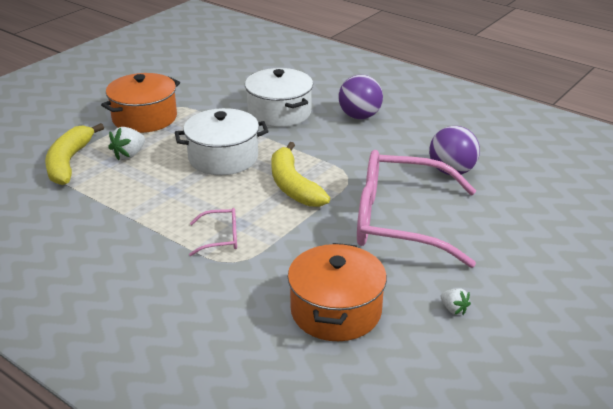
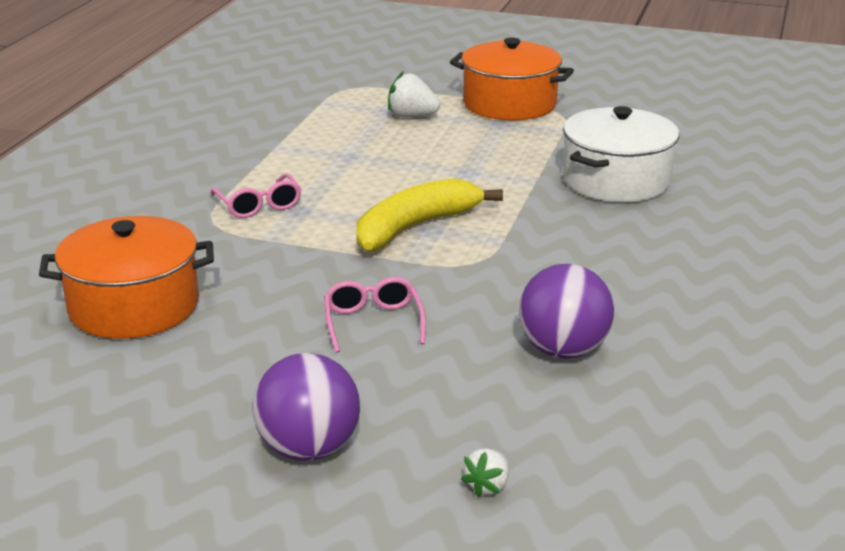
camera: 70 degrees right, 5 degrees down
yellow banana [45,123,104,185] -> none
white pot [175,108,269,175] -> none
purple ball [339,75,383,119] -> purple ball moved to [253,353,360,461]
pink glasses [357,150,476,268] -> pink glasses [324,277,426,353], size x0.41
white strawberry [440,288,471,315] -> white strawberry moved to [461,448,509,498]

